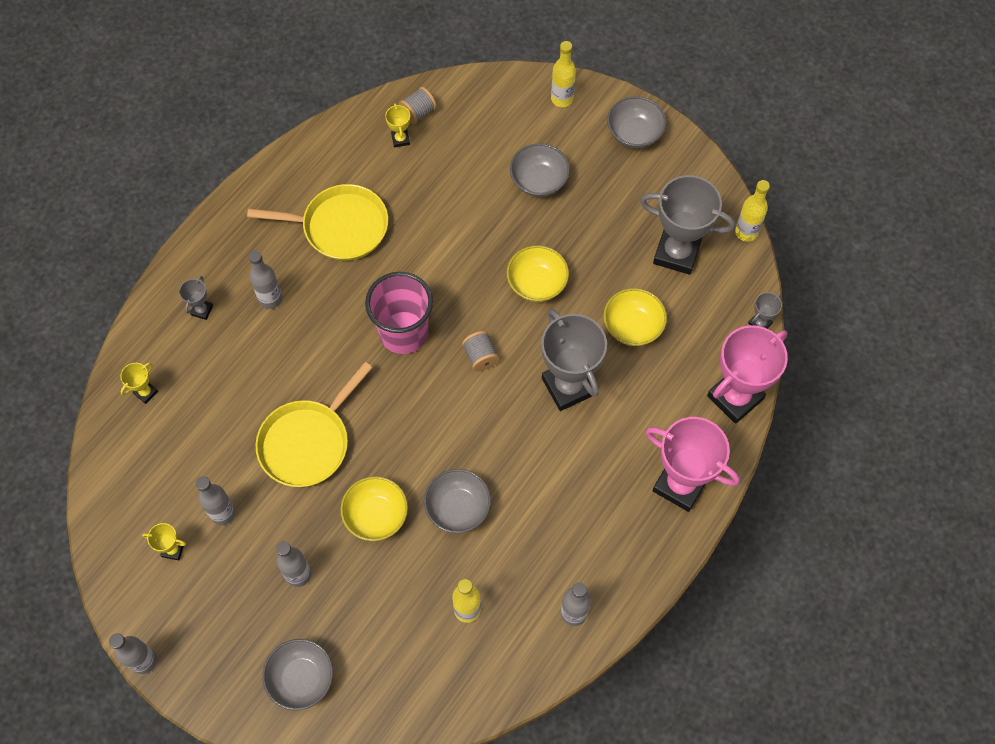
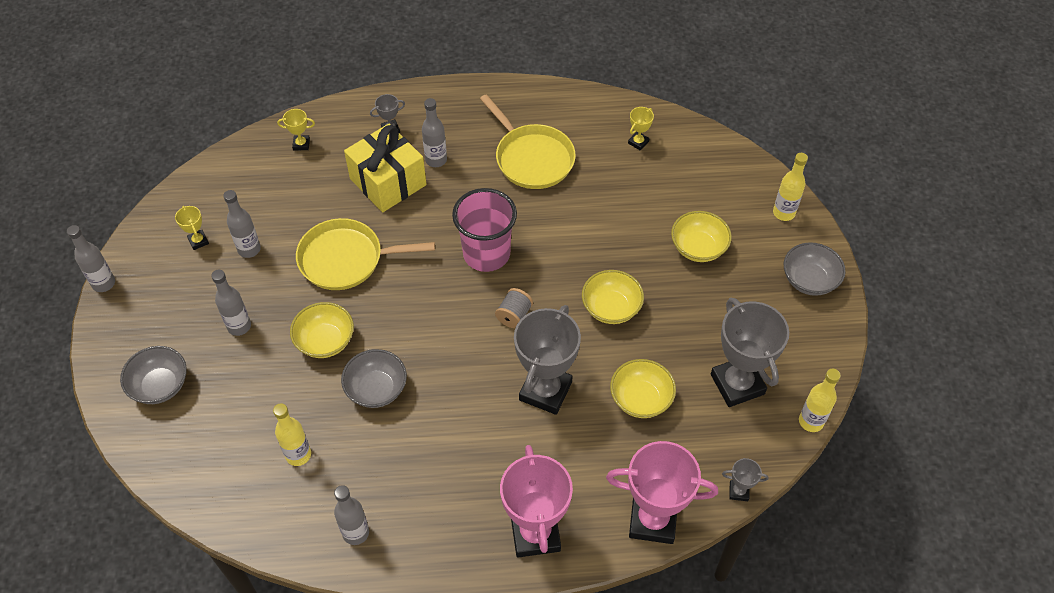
camera: 50 degrees right, 10 degrees down
grey spool [399,87,437,124] -> none
grey bowl [510,143,570,197] -> yellow bowl [671,211,732,262]
none -> yellow gift [344,124,426,212]

